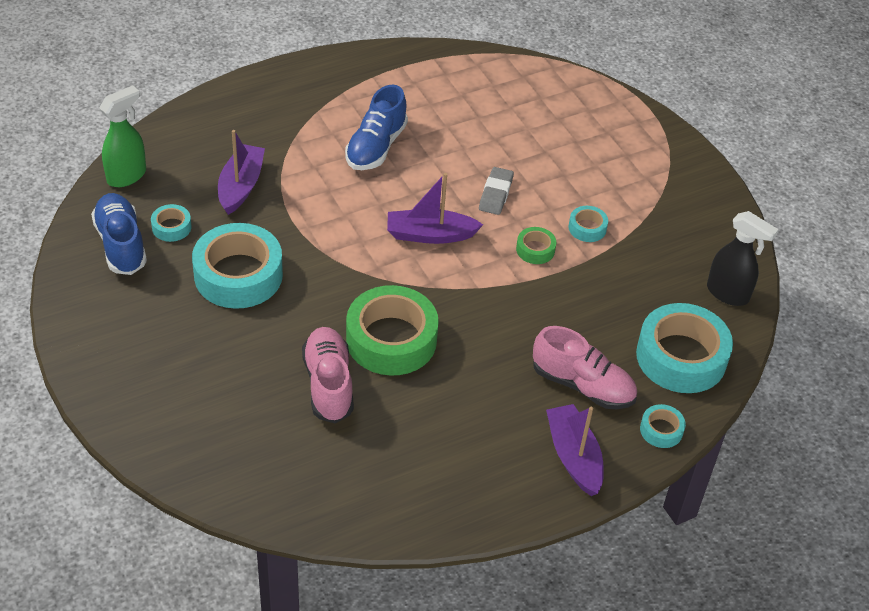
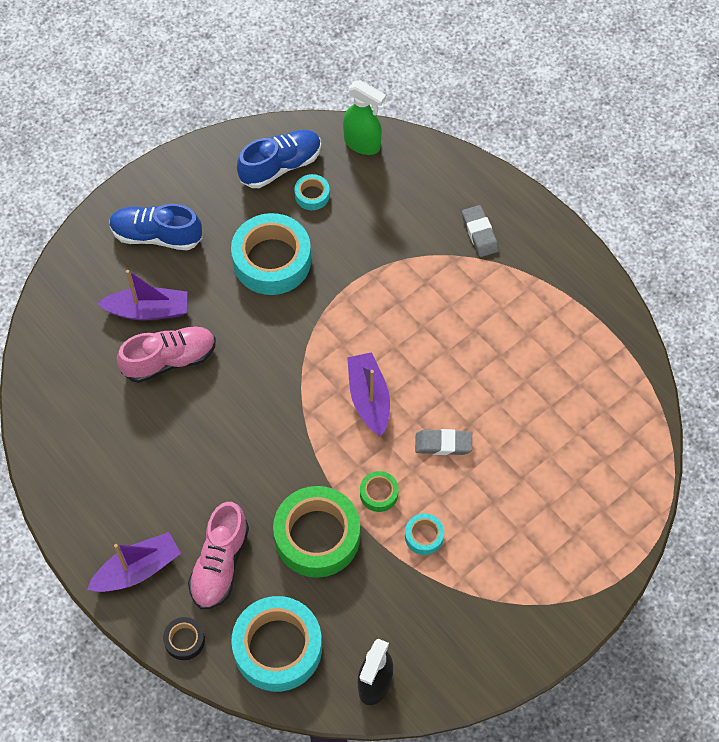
camera: 80 degrees right, 15 degrees up
purple boat [218,130,265,215] -> purple boat moved to [97,270,187,321]
blue shoe [345,85,408,170] -> blue shoe moved to [109,204,203,250]
green tape [346,285,439,376] -> green tape moved to [273,486,360,578]
turquoise tape [640,404,686,448] -> black tape [163,617,205,660]
none -> grey eraser [462,205,499,257]

